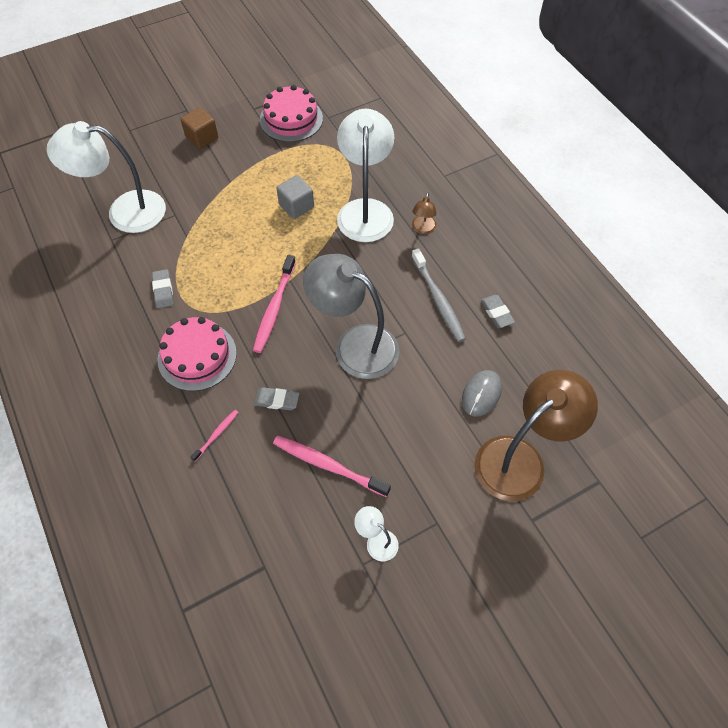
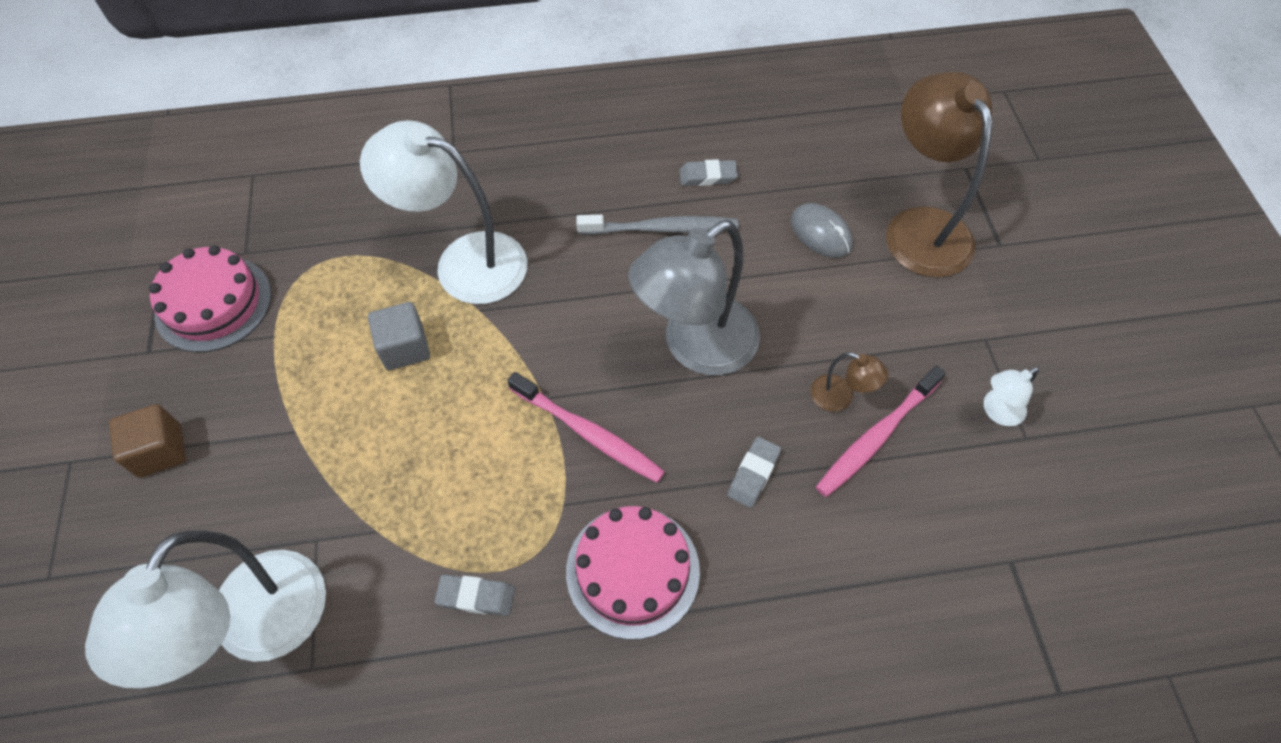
camera: 70 degrees left, 0 degrees up
pink toothbrush [191,410,239,462] -> none
brown lamp [412,192,437,235] -> brown lamp moved to [811,352,888,412]

